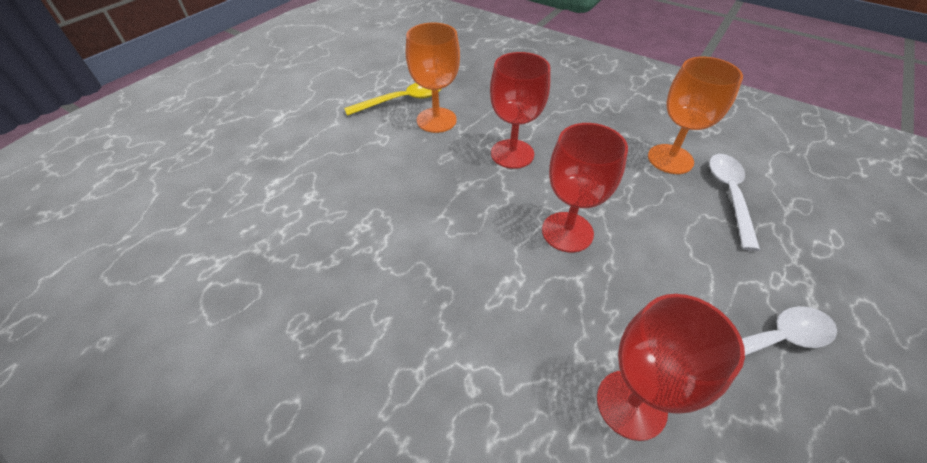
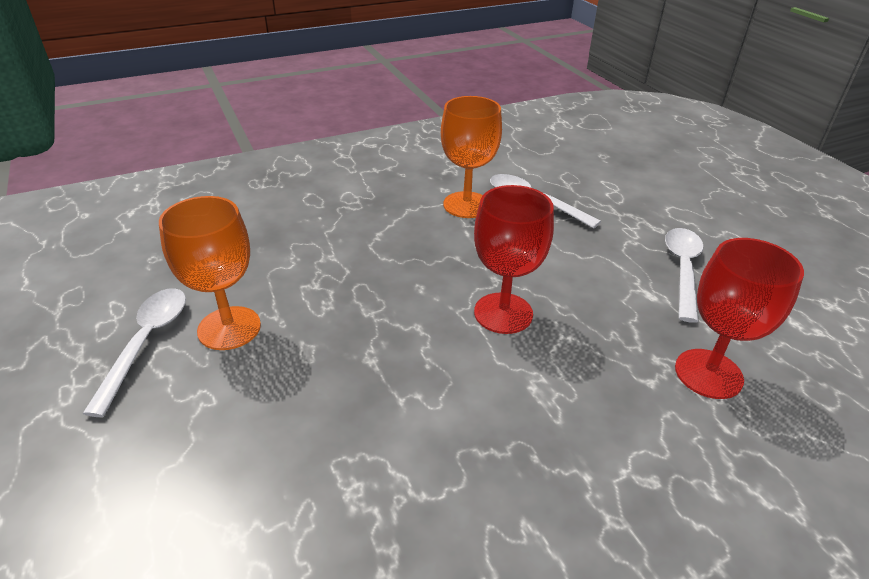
camera: 60 degrees left, 10 degrees down
yellow spoon [344,83,441,116] -> white spoon [83,288,186,417]
red goblet [490,52,550,169] -> none

